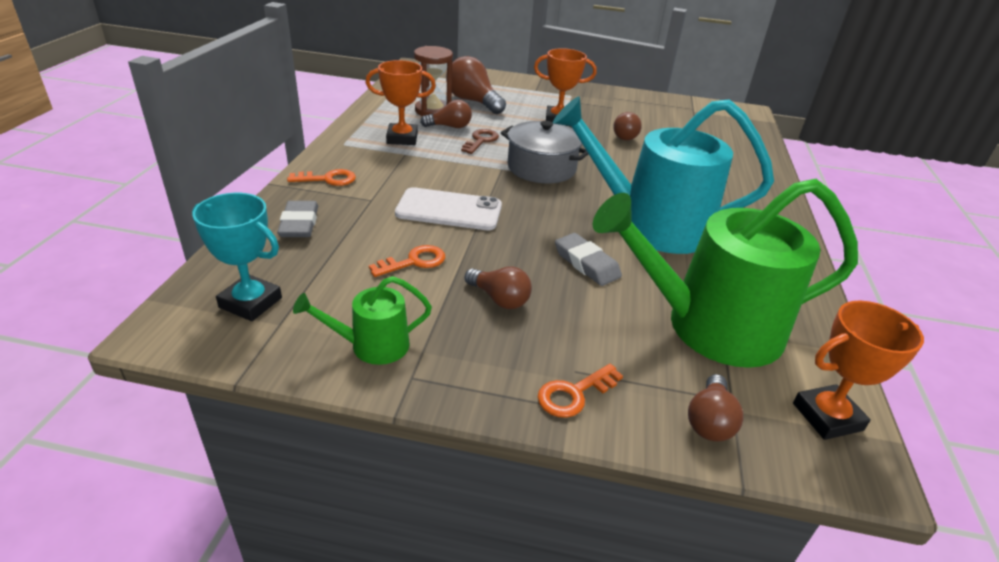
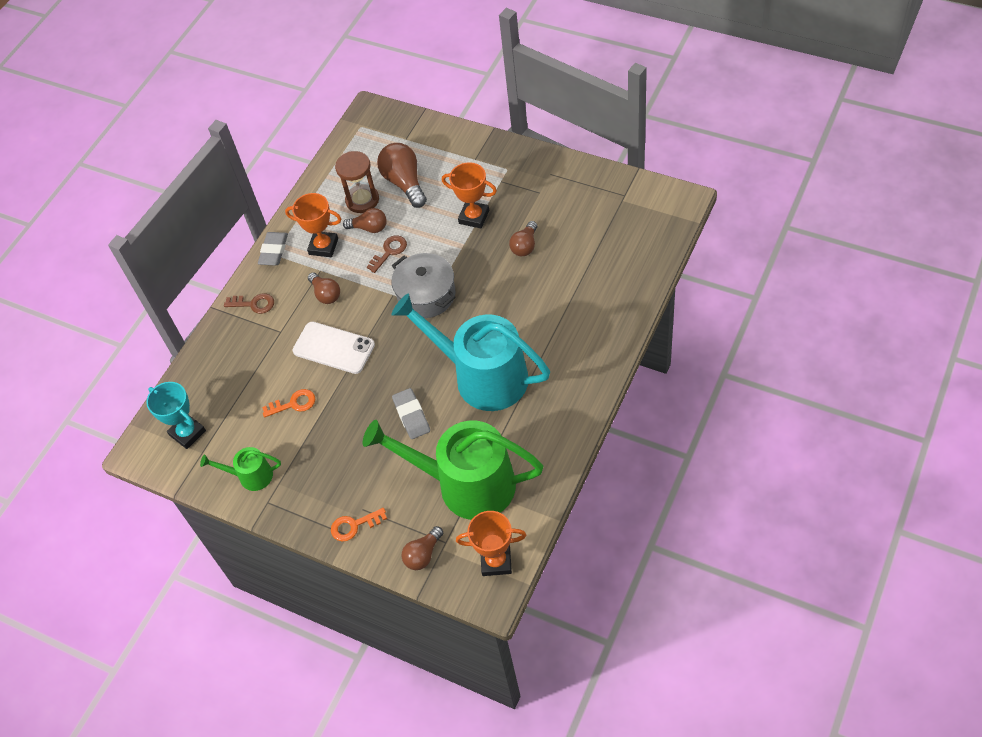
camera: 25 degrees right, 20 degrees up
grey eraser [277,201,318,237] -> grey eraser moved to [258,232,288,265]
orange key [287,169,356,186] -> brown key [224,293,274,314]
brown light bulb [465,266,532,309] -> brown light bulb moved to [308,272,340,304]

